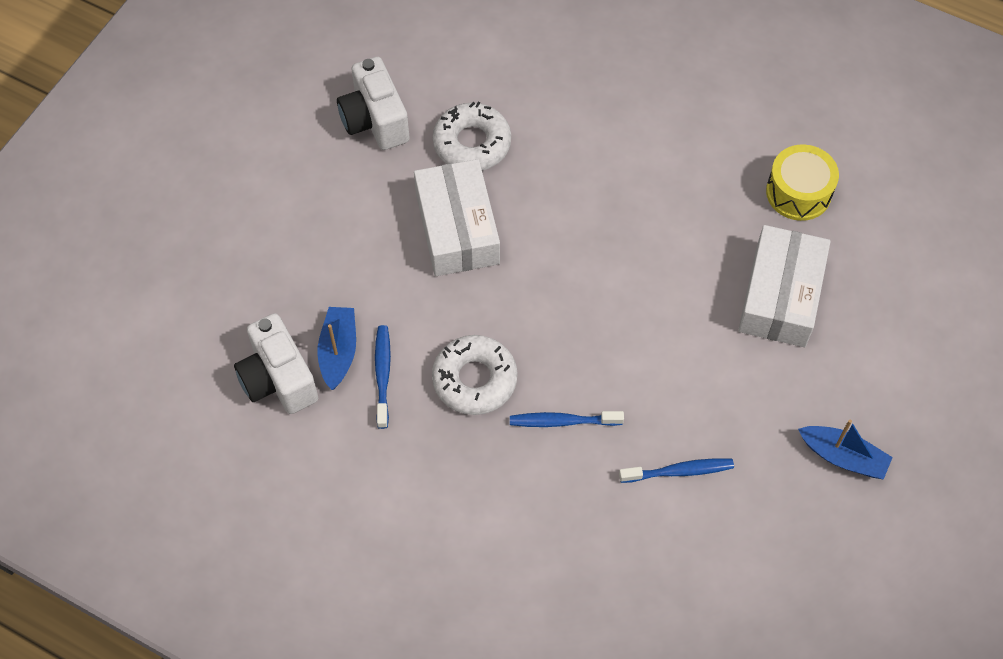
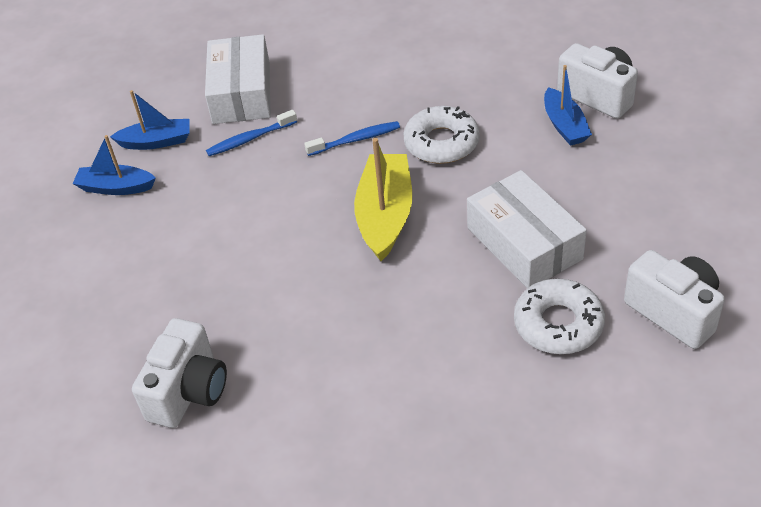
camera: 165 degrees right, 15 degrees down
blue toothbrush [375,325,391,429] -> none
white box [738,225,831,347] -> white box moved to [205,34,271,124]
yellow drum [766,144,839,221] -> white camera [132,318,227,428]
none -> blue boat [110,90,189,150]
none -> yellow boat [354,138,412,261]

